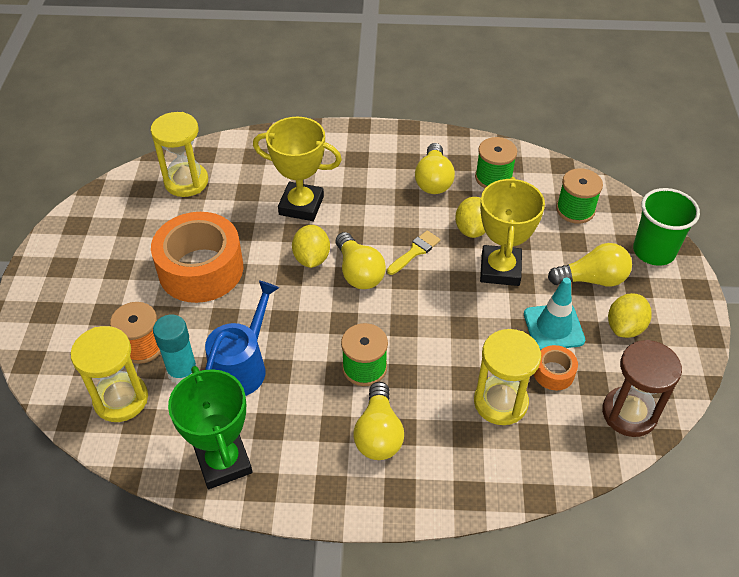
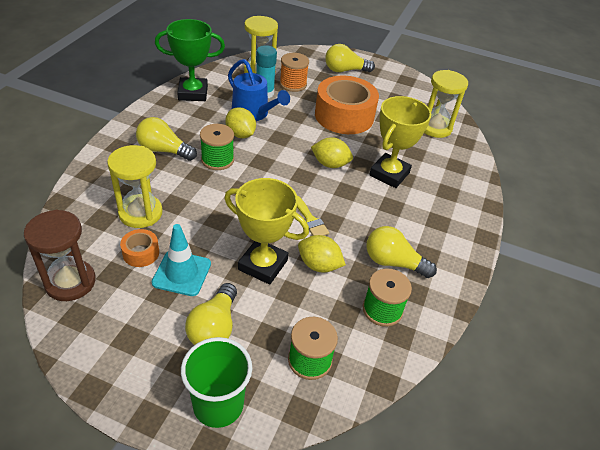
camera: 105 degrees right, 5 degrees down
yellow light bulb [336,232,386,289] -> yellow light bulb moved to [325,44,375,72]
yellow lemon [608,293,652,338] -> yellow lemon moved to [225,107,256,138]

